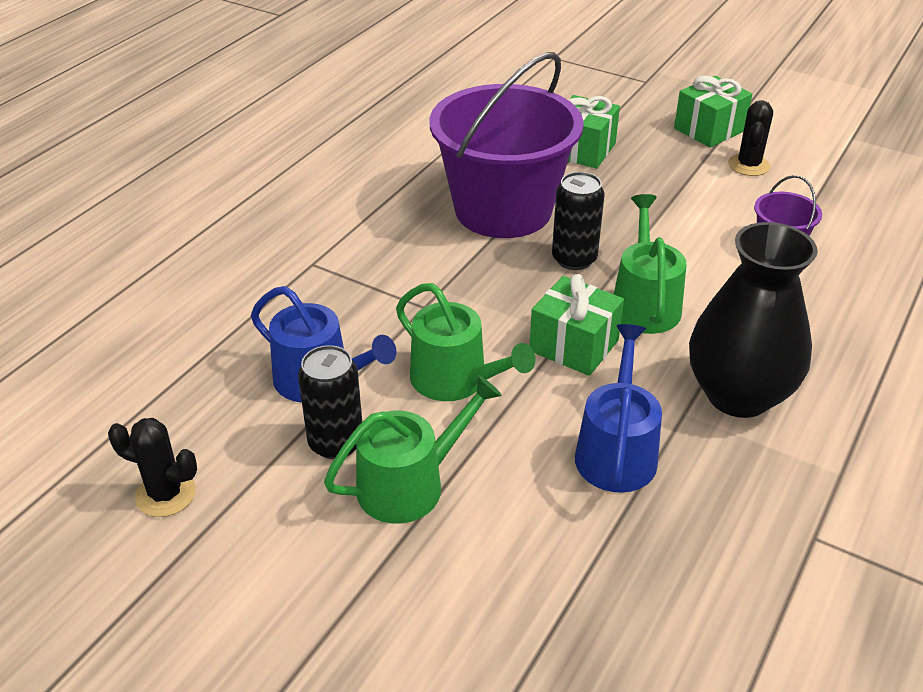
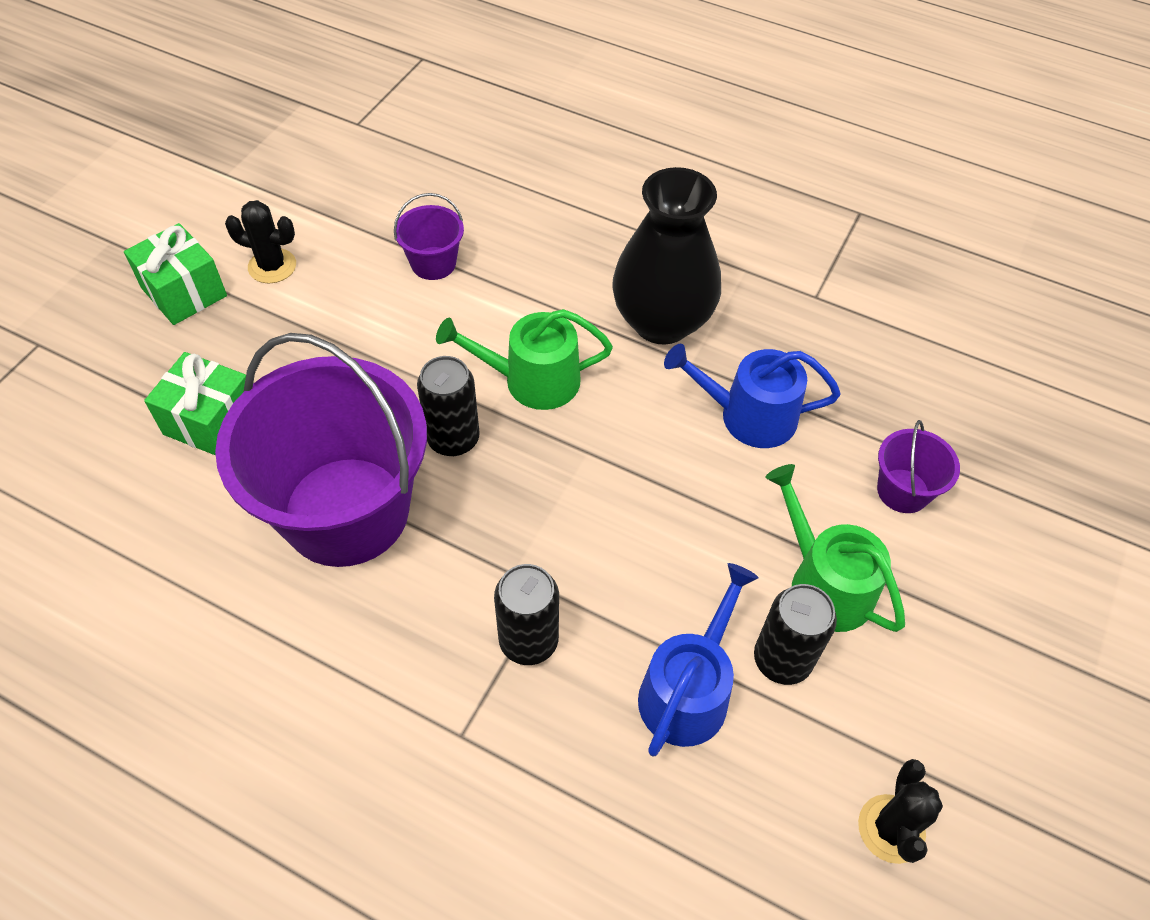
camera: 95 degrees left, 15 degrees up
green watering can [396,283,535,401] -> none
green gift [530,274,624,376] -> none
none -> black can [494,564,559,665]
none -> purple bucket [877,420,960,513]

